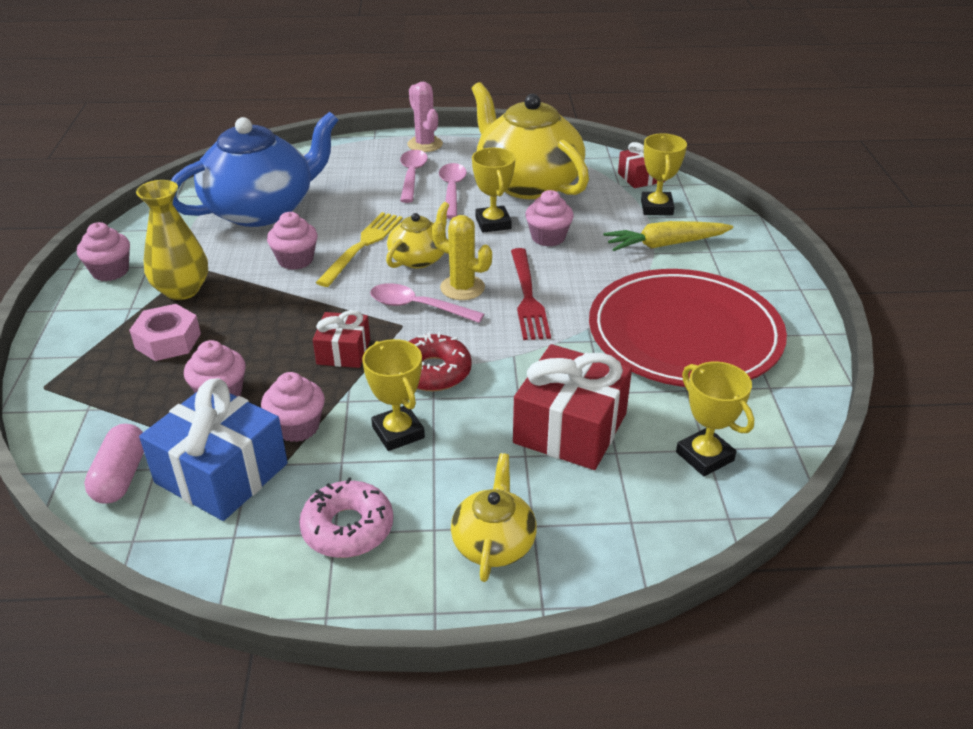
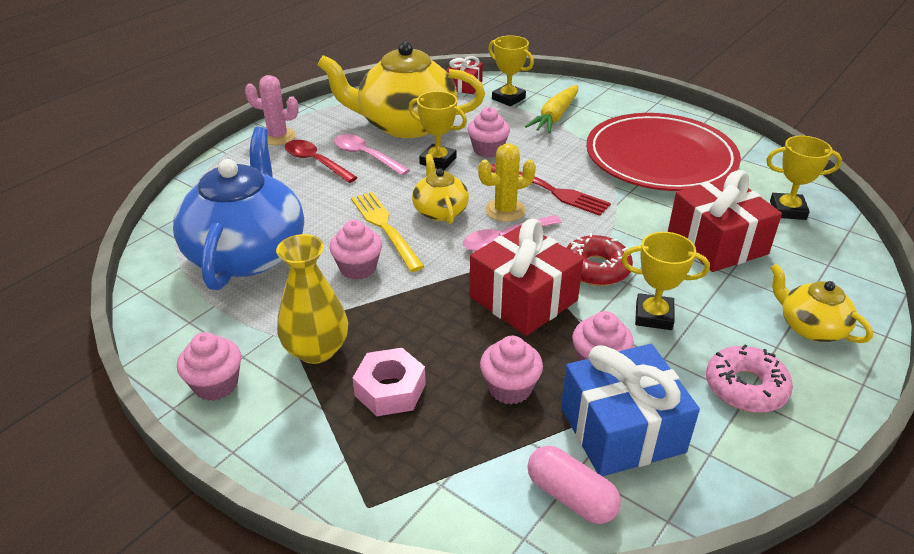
camera: 50 degrees left, 0 degrees up
red gift [313,310,370,368] -> red gift [470,219,583,336], size x1.78
pink spoon [400,150,428,203] -> red spoon [285,140,358,183]

